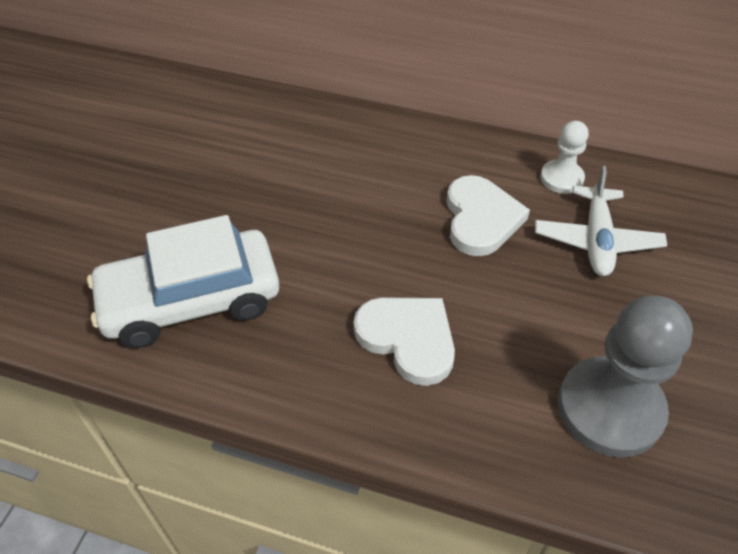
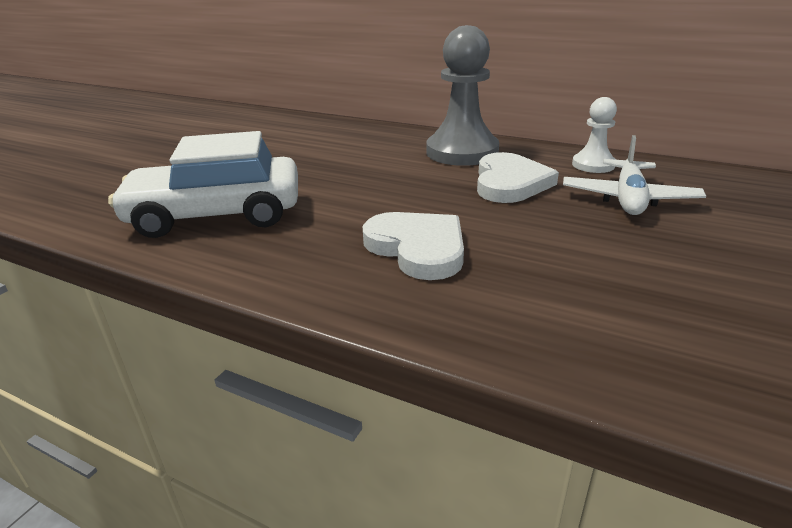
camera: 10 degrees right, 20 degrees down
grey pawn [558,296,693,458] -> grey pawn moved to [426,25,499,166]

